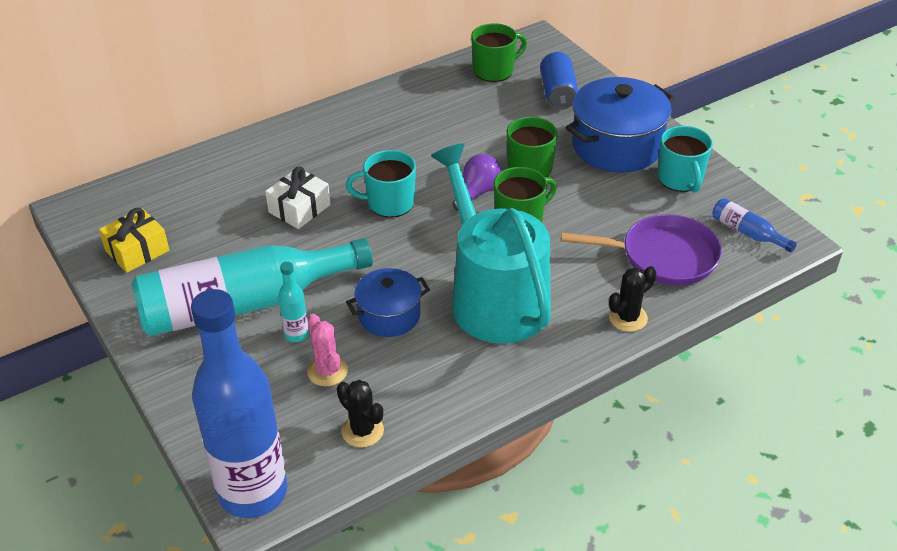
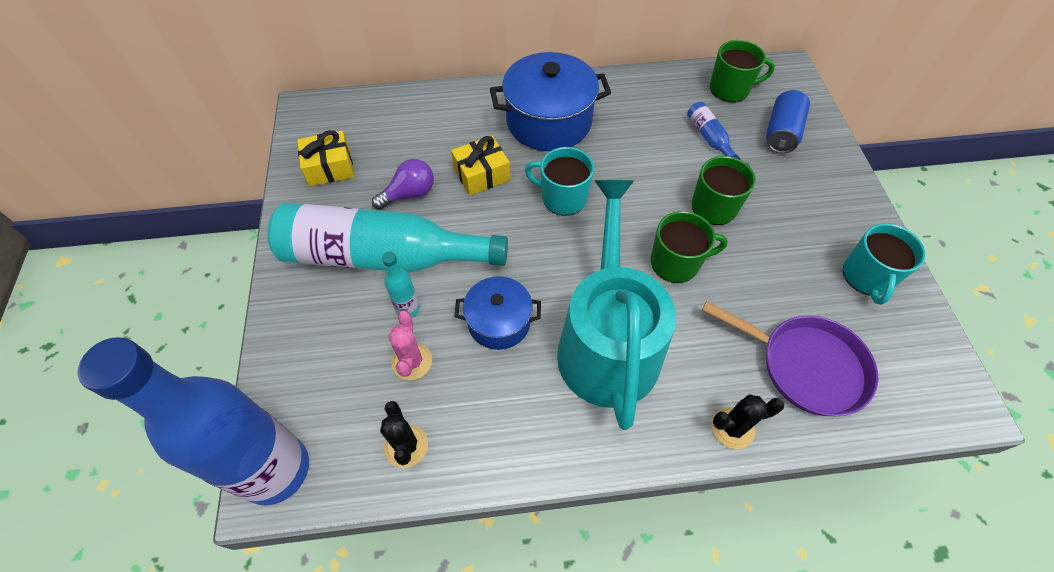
camera: 25 degrees right, 15 degrees up
white gift [265,166,331,229] -> yellow gift [451,136,510,196]
purple light bulb [453,154,501,211] -> purple light bulb moved to [372,159,434,210]
blue pot [566,77,675,172] -> blue pot moved to [490,52,611,151]
blue bottle [712,198,797,252] -> blue bottle moved to [687,102,741,160]

